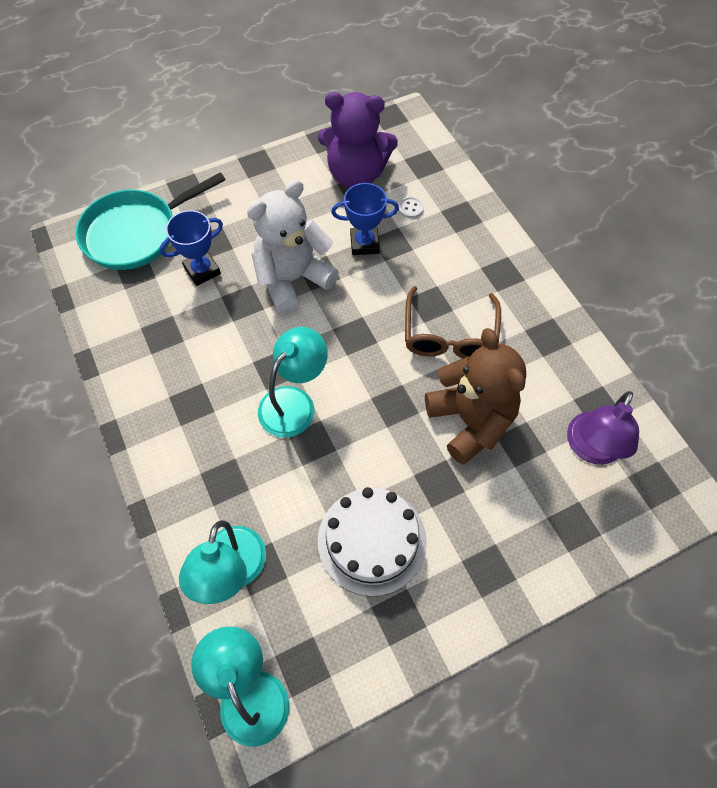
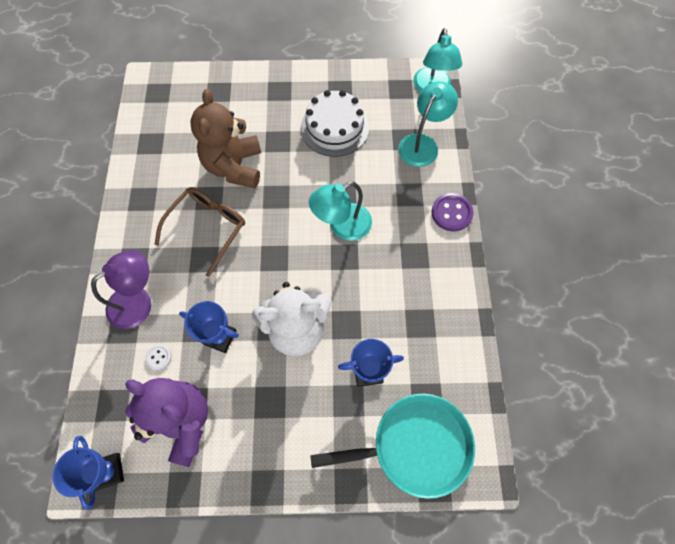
camera: 155 degrees left, 5 degrees up
purple lamp [567,391,639,465] -> purple lamp moved to [91,250,151,329]
none -> blue trophy [53,436,124,510]
none -> purple button [431,193,474,232]

